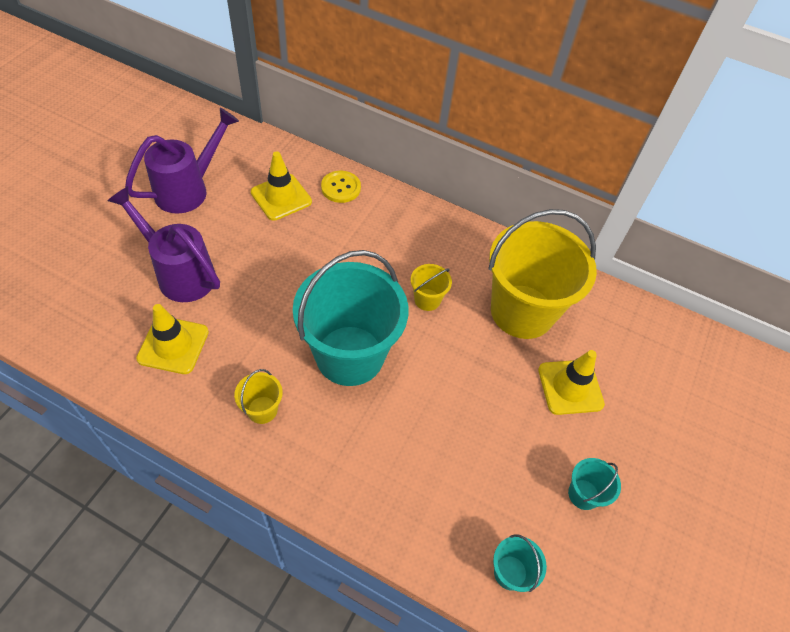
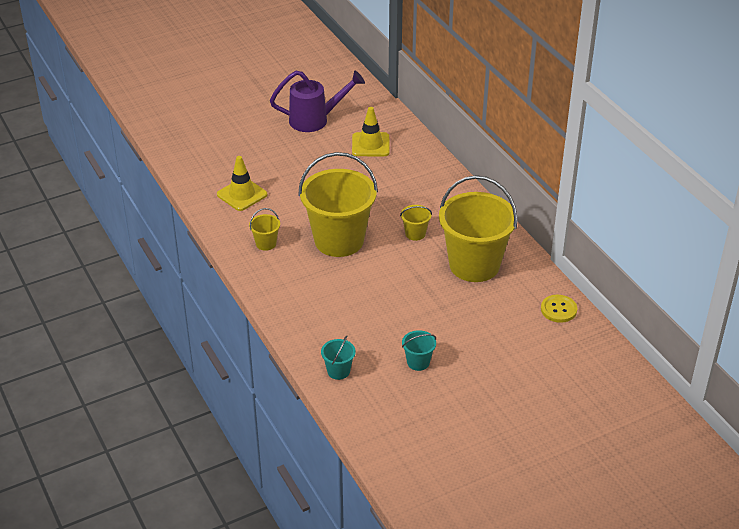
camera: 40 degrees right, 15 degrees down
purple watering can [107,186,220,302] -> none
turquoise bucket [293,250,408,386] -> yellow bucket [298,152,378,257]
yellow button [321,171,361,203] -> yellow button moved to [541,295,577,323]
yellow traffic cone [538,350,605,415] -> none

